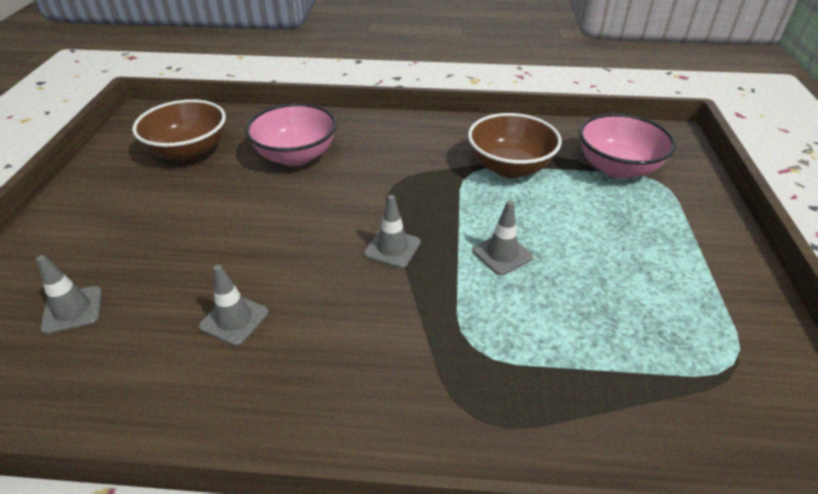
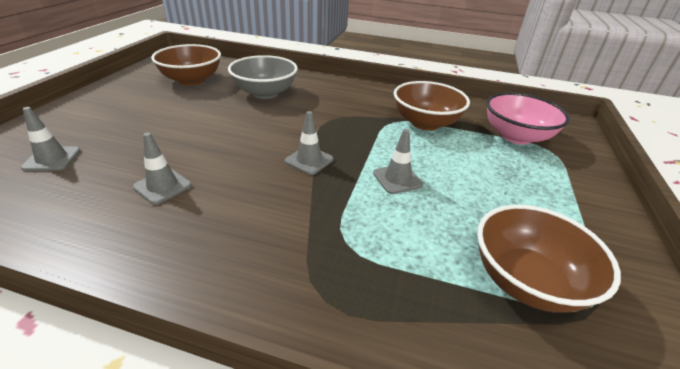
camera: 10 degrees right, 5 degrees down
pink bowl [245,103,337,166] -> grey bowl [228,55,298,99]
none -> brown bowl [477,205,621,313]

